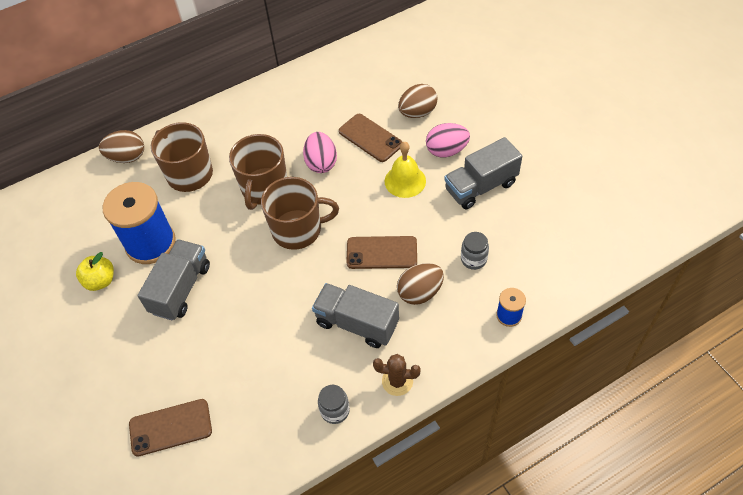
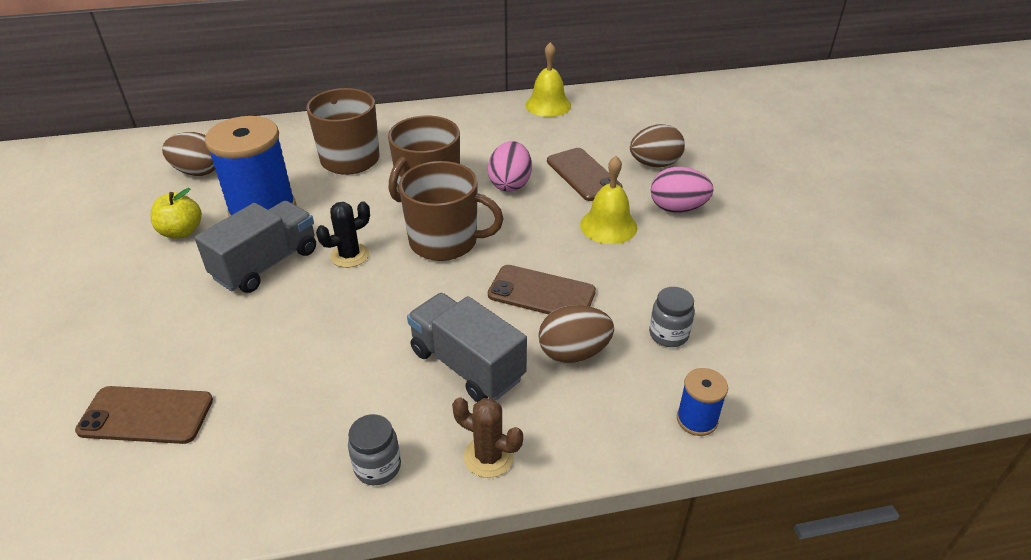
camera: 15 degrees right, 15 degrees down
brown egg [99,130,144,163] -> brown egg moved to [162,132,216,176]
grey truck [444,137,522,209] -> none
none -> black cactus [316,201,370,268]
none -> yellow bell [525,42,571,117]

